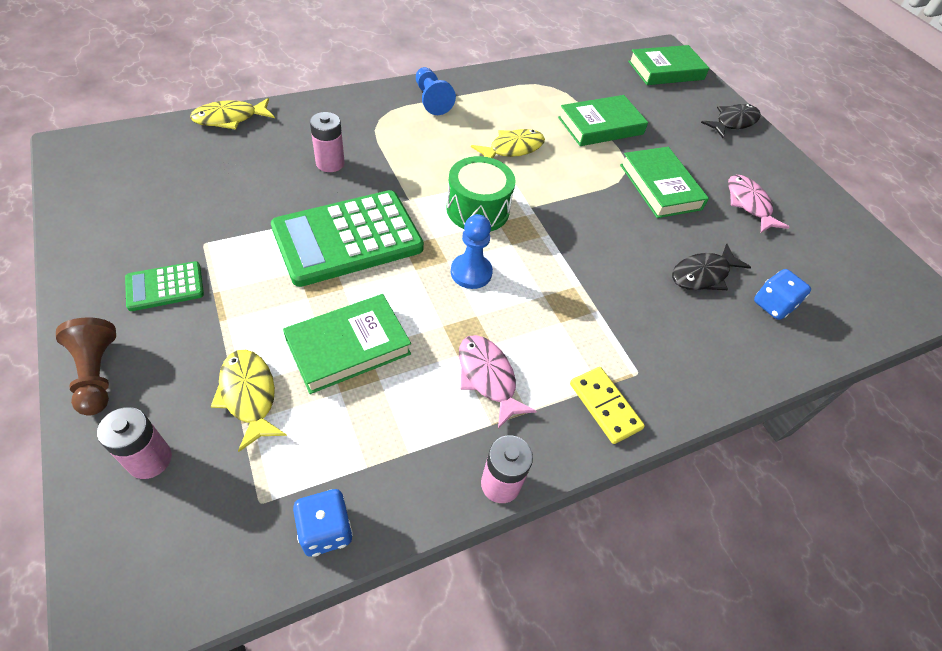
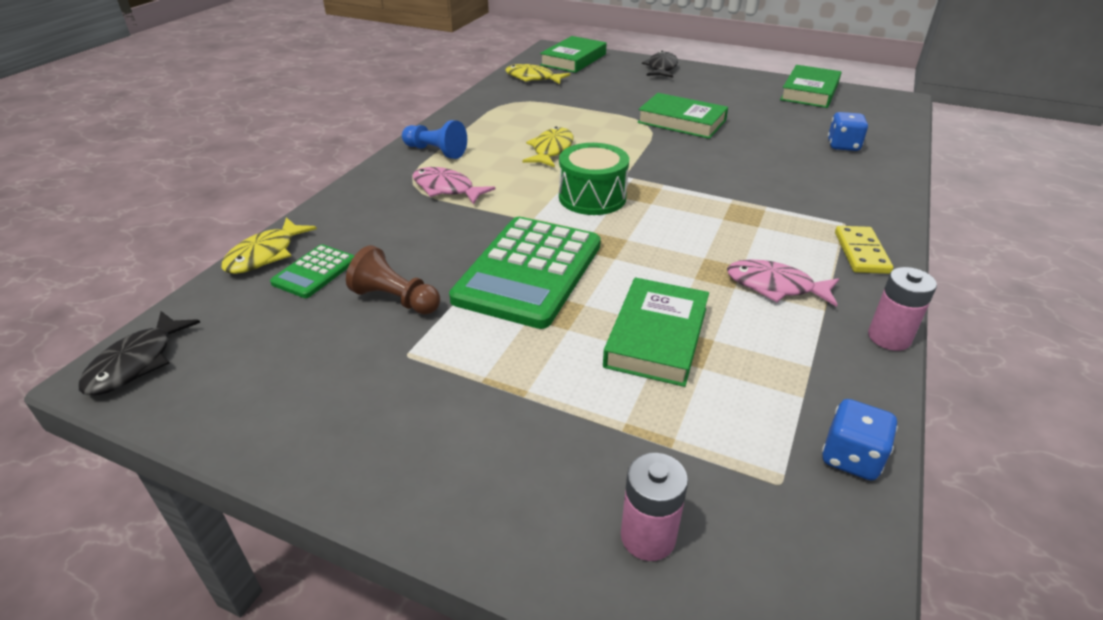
camera: 35 degrees left, 15 degrees down
brown pawn [56,318,116,416] -> brown pawn moved to [346,245,440,315]
green calculator [125,261,204,311] -> green calculator moved to [270,244,354,298]
yellow fish [210,350,287,452] -> yellow fish moved to [505,64,570,84]
pink battery [310,112,345,172] -> none
blue pawn [451,214,493,289] -> none
green book [558,95,648,146] -> green book moved to [780,65,841,108]
yellow domino [570,367,645,444] -> yellow domino turned 75 degrees clockwise [835,226,893,274]
black fish [672,244,751,290] -> black fish moved to [78,311,200,396]
pink fish [728,175,790,233] -> pink fish moved to [413,167,496,205]

